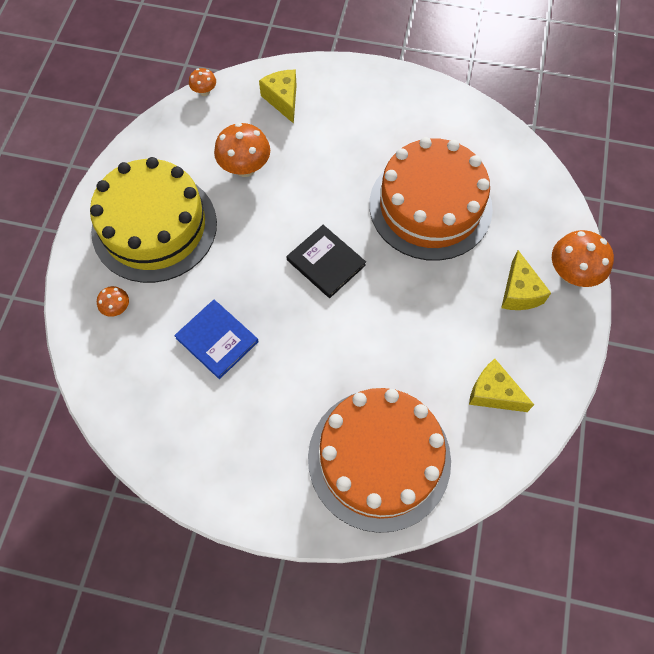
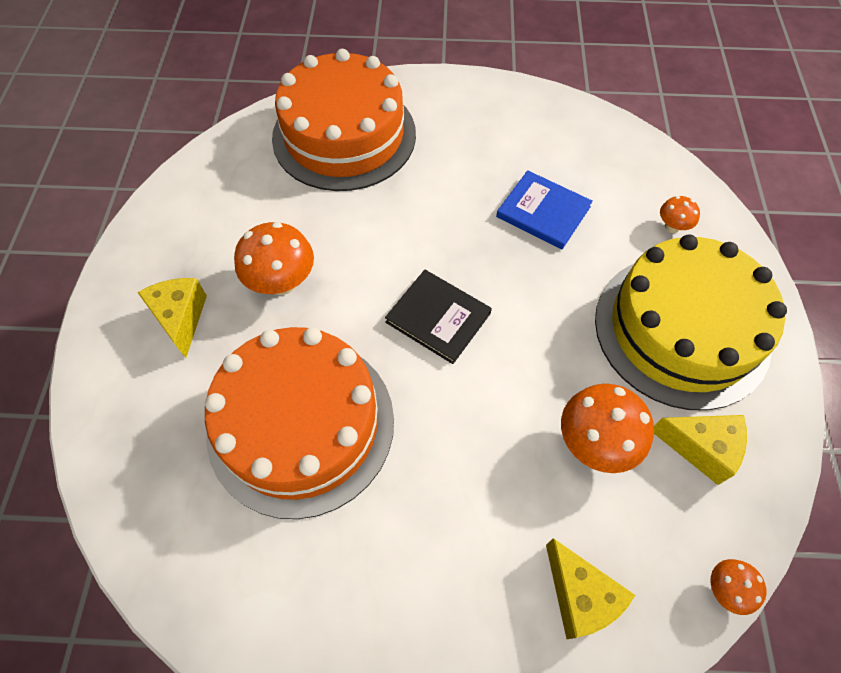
camera: 170 degrees right, 5 degrees down
yellow cheese [469,359,534,412] -> yellow cheese moved to [654,415,747,485]
orange mushroom [552,230,614,287] -> orange mushroom moved to [234,222,314,295]

